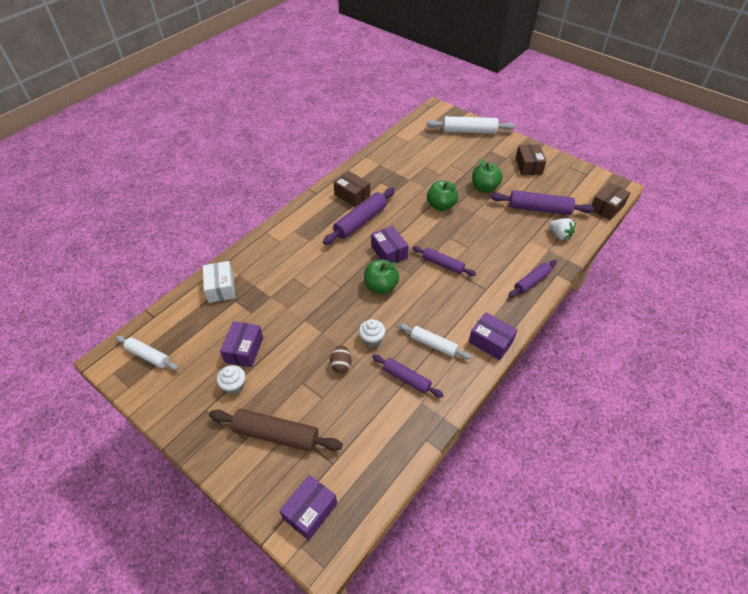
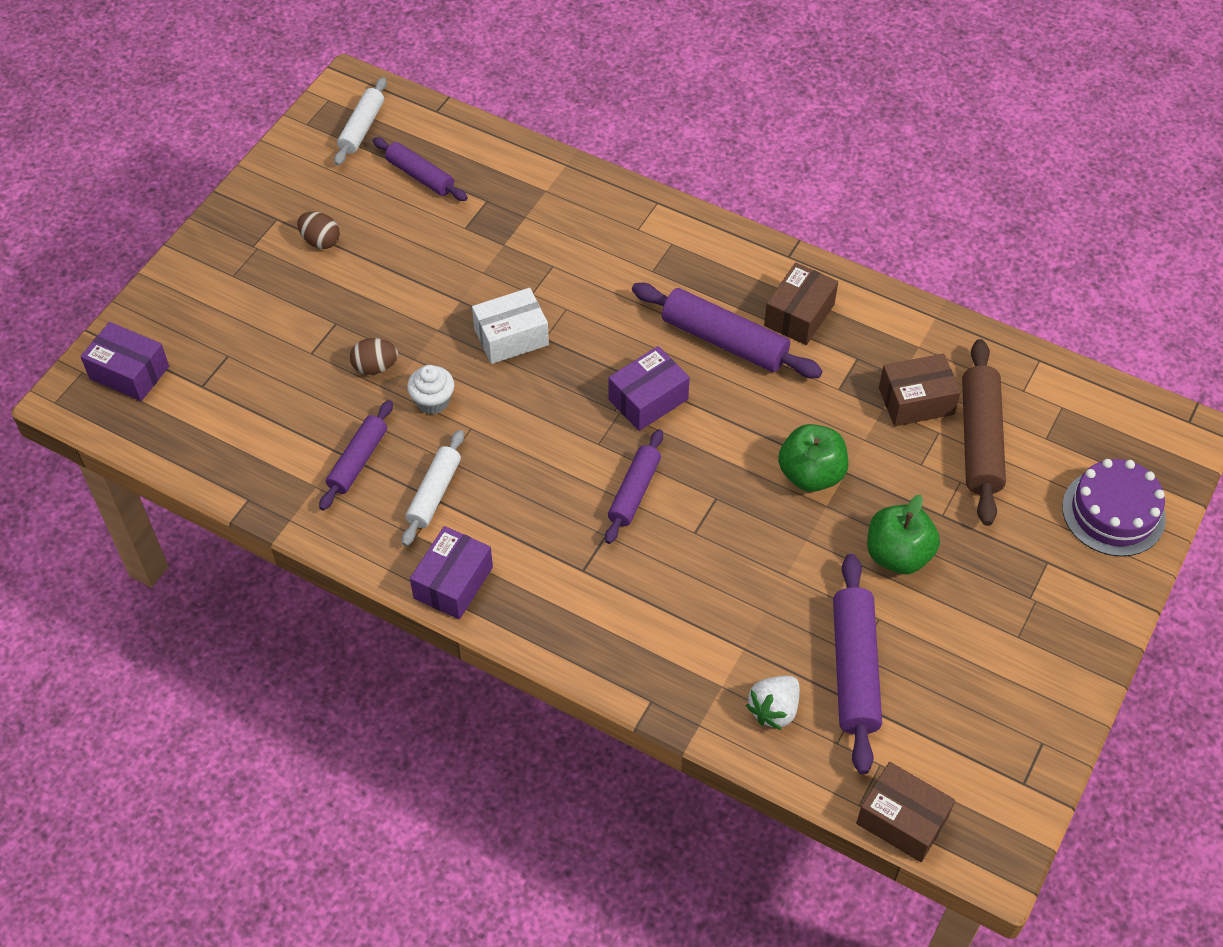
camera: 80 degrees right, 5 degrees up
white box [203,261,235,303] -> white box moved to [472,288,549,364]
brown rolling pin [209,409,343,452] -> brown rolling pin moved to [962,339,1006,526]
white cupcake [217,365,245,394] -> brown egg [297,212,340,249]
purple box [220,321,263,367] -> none
green apple [364,259,399,294] -> none
white rolling pin [426,116,515,134] -> purple cake [1062,459,1166,557]
purple rolling pin [508,260,557,297] -> purple rolling pin moved to [372,137,468,201]
brown box [515,144,546,175] -> brown box moved to [879,354,961,426]

